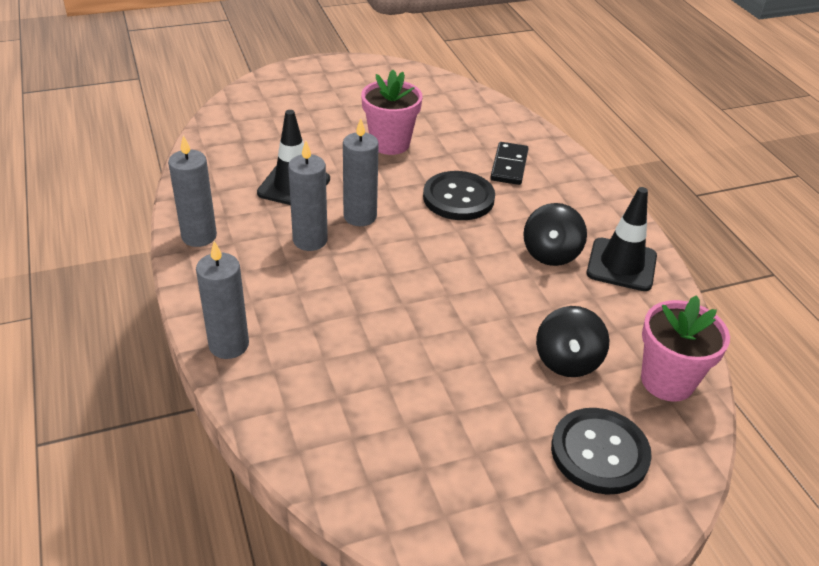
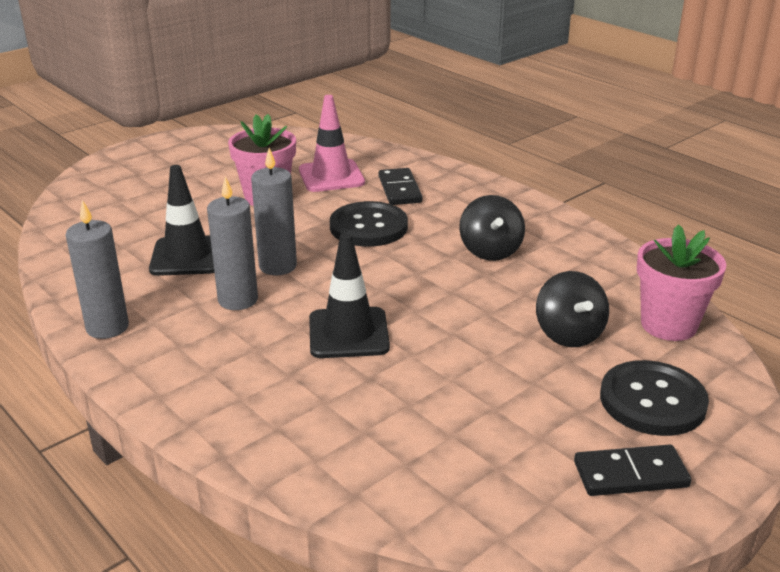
camera: 20 degrees left, 10 degrees down
grey candle [196,241,249,359] -> none
black traffic cone [586,187,657,291] -> black traffic cone moved to [309,233,390,358]
none -> pink traffic cone [299,95,365,192]
none -> black domino [574,444,691,496]

